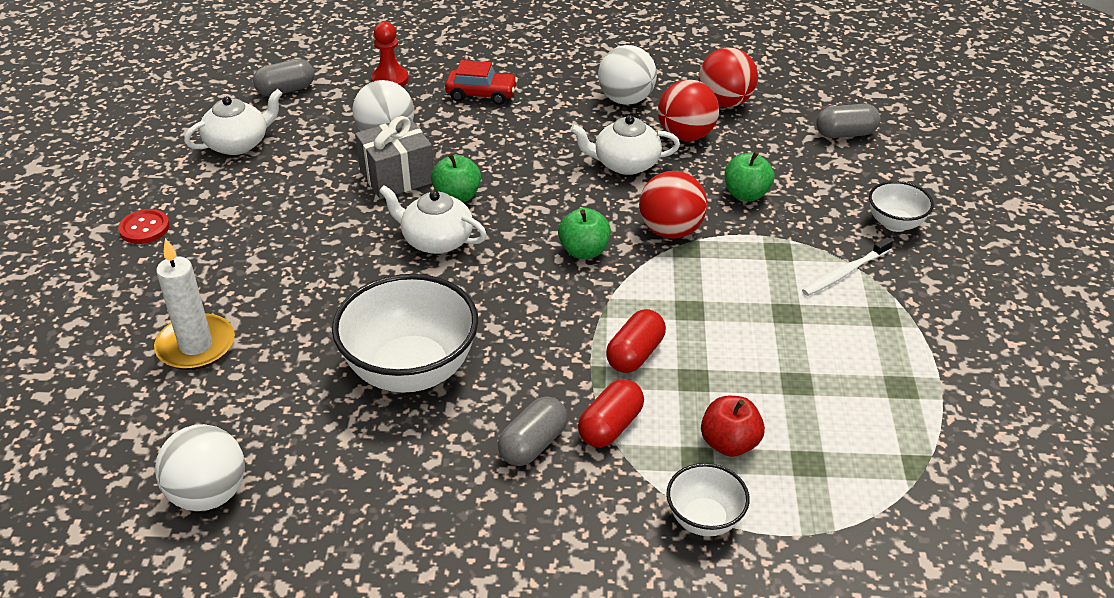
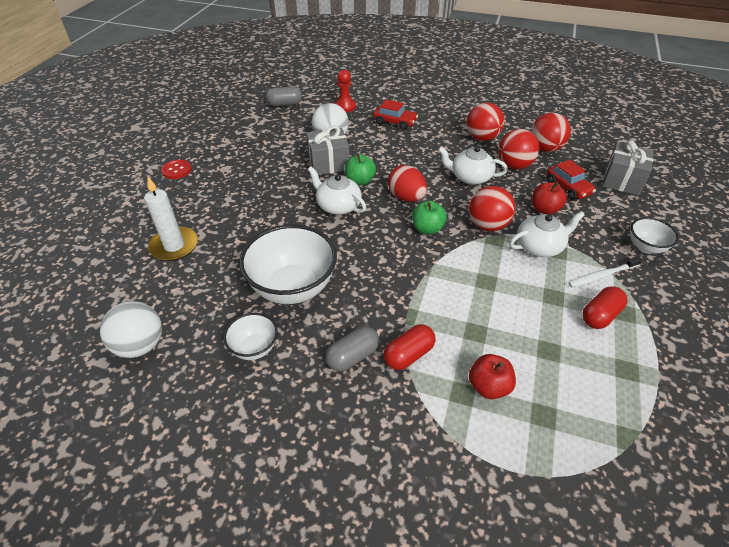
camera: 15 degrees right, 5 degrees up
white teapot [184,89,283,155] -> white teapot moved to [510,211,585,257]
white ball [598,45,657,105] -> red ball [466,103,504,141]
red capsule [606,309,666,373] -> red capsule moved to [582,286,627,329]
white bowl [667,463,750,536] -> white bowl moved to [224,313,278,360]
green apple [725,151,775,201] -> red apple [532,182,567,215]
grey capsule [816,104,880,138] -> grey gift [602,140,654,195]
none -> red egg [388,165,427,202]
none -> red car [547,160,596,200]

